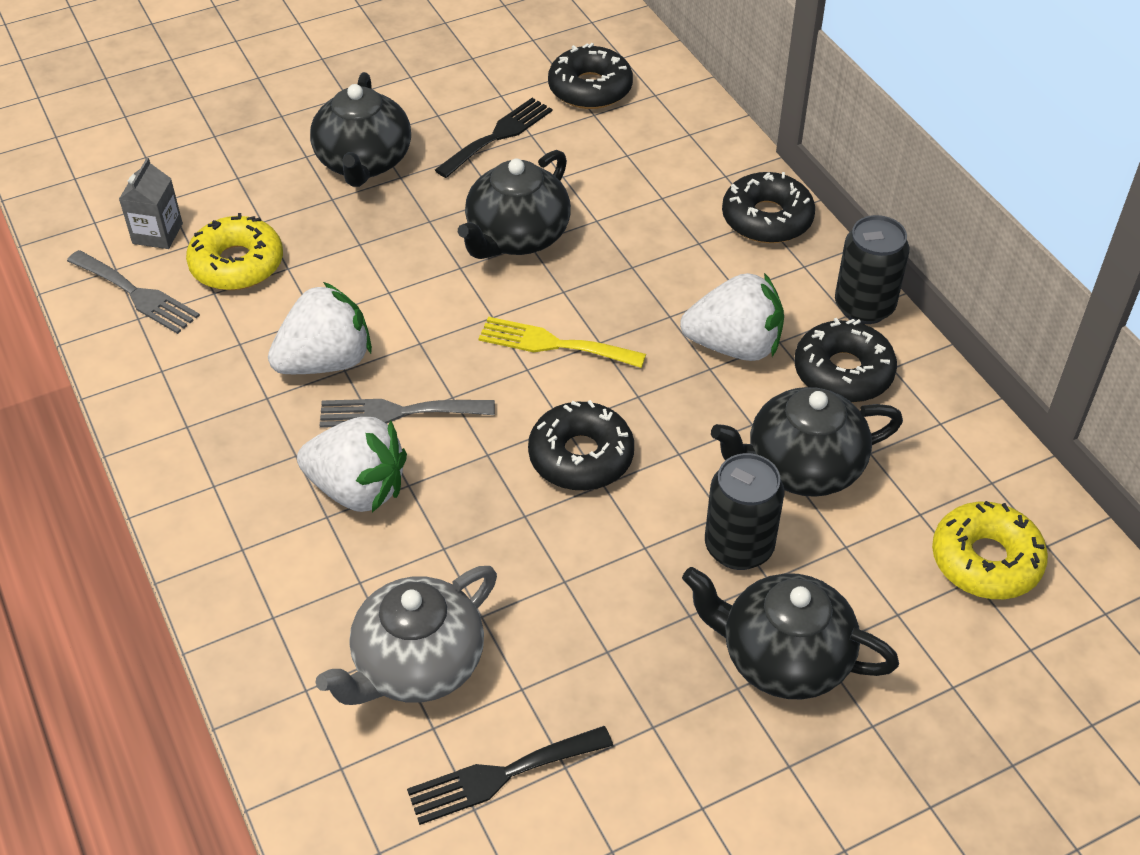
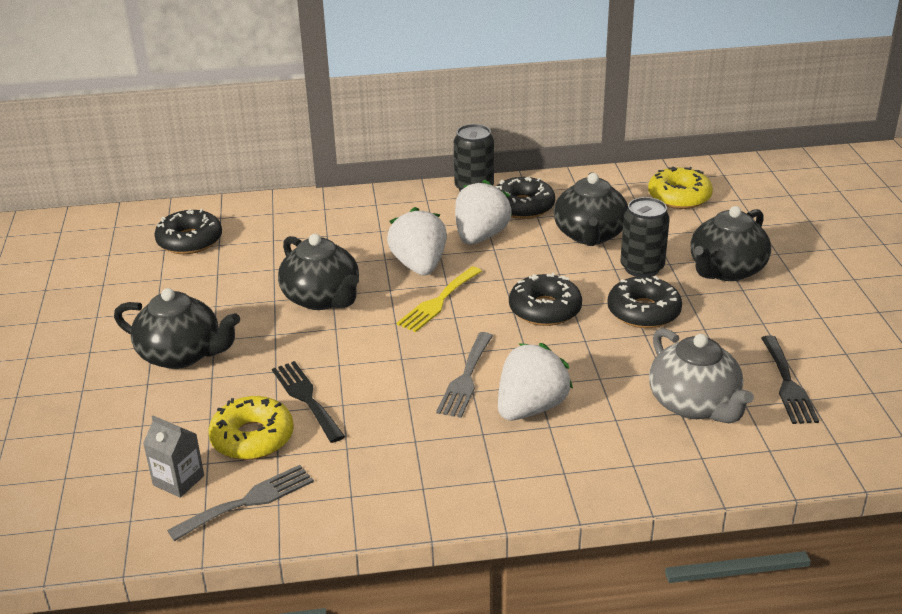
camera: 70 degrees left, 15 degrees down
white strawberry [268,282,372,374] -> white strawberry moved to [387,207,447,275]
black fork [435,98,552,178] -> black fork moved to [272,361,345,443]
black donut [722,172,815,243] -> black donut moved to [608,276,682,328]

